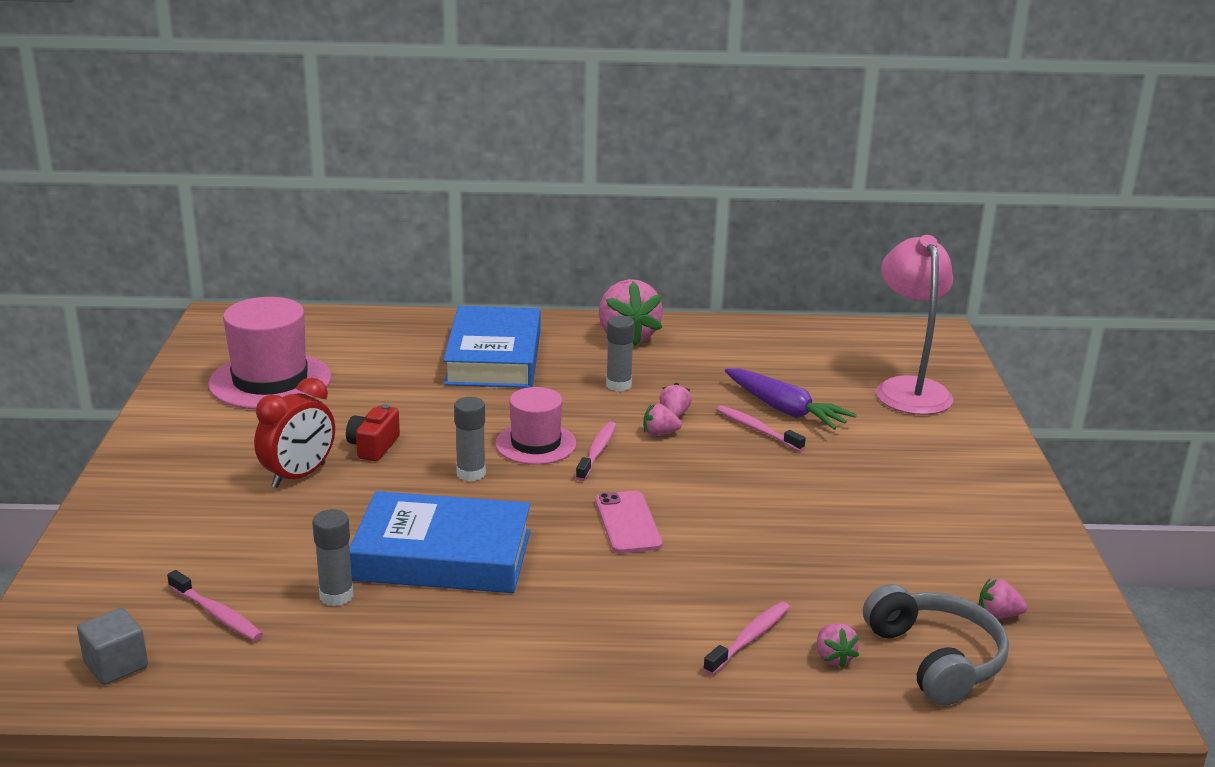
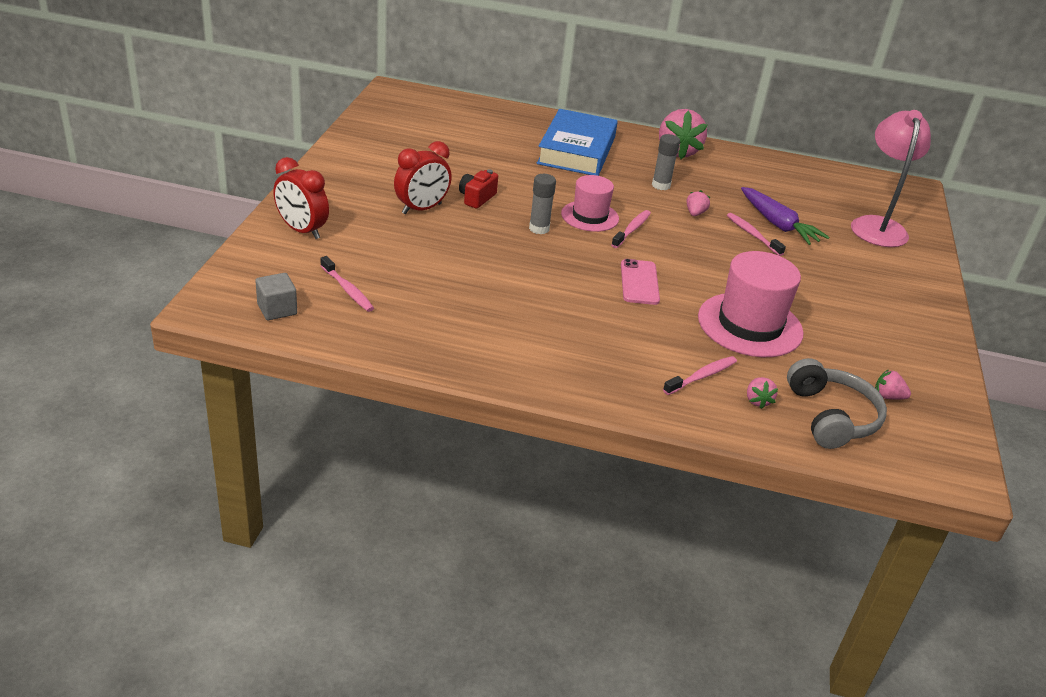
camera: 10 degrees right, 10 degrees up
pink hat [208,297,331,409] -> pink hat moved to [698,251,804,357]
grey glue stick [312,509,354,606] -> none
blue book [349,491,531,593] -> none
pink strawberry [643,404,682,436] -> none
none -> red clock [273,157,329,239]

